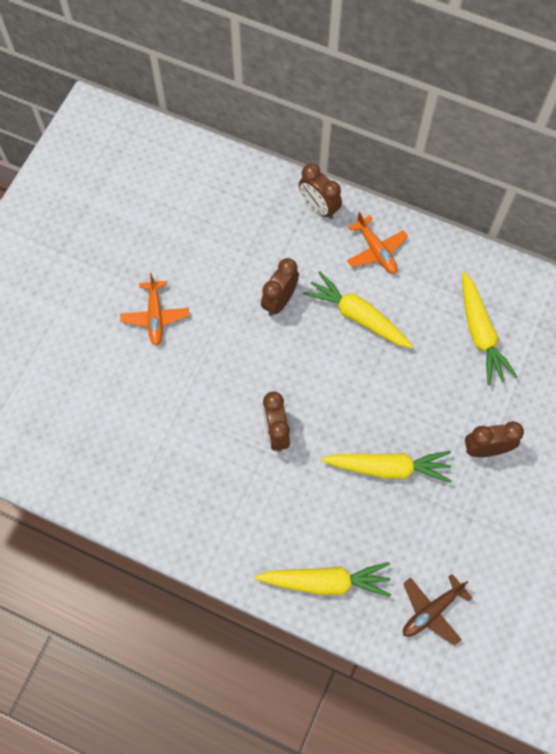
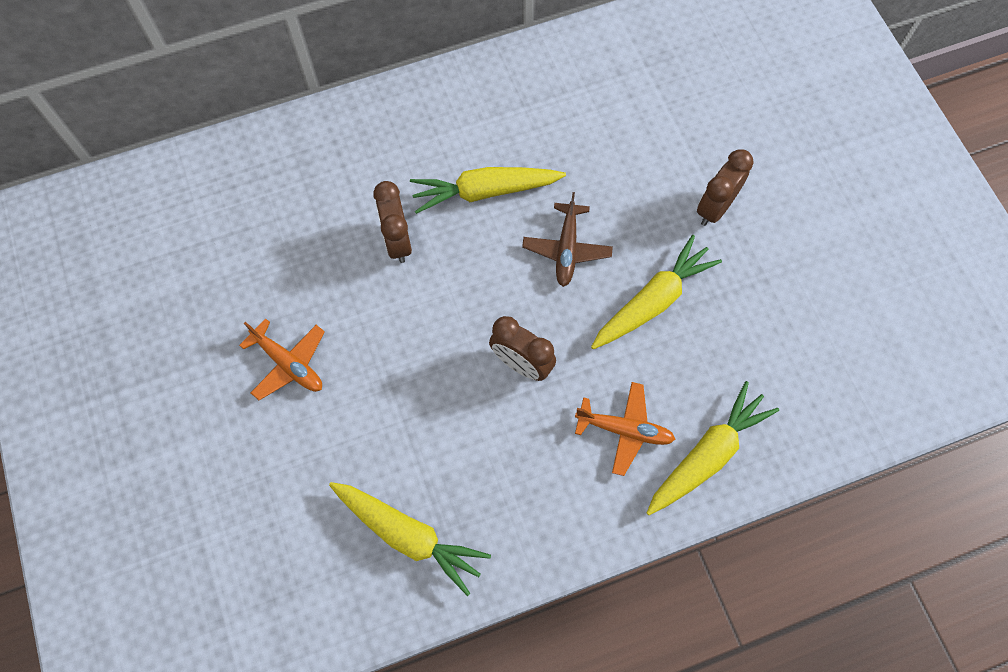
camera: 45 degrees left, 0 degrees up
brown clock [299,163,342,219] -> none
orange plane [347,212,408,274] -> orange plane moved to [575,382,675,476]
brown plane [403,574,472,646] -> brown plane moved to [522,192,613,287]
yellow carrot [462,272,518,385] -> yellow carrot moved to [329,482,491,596]

